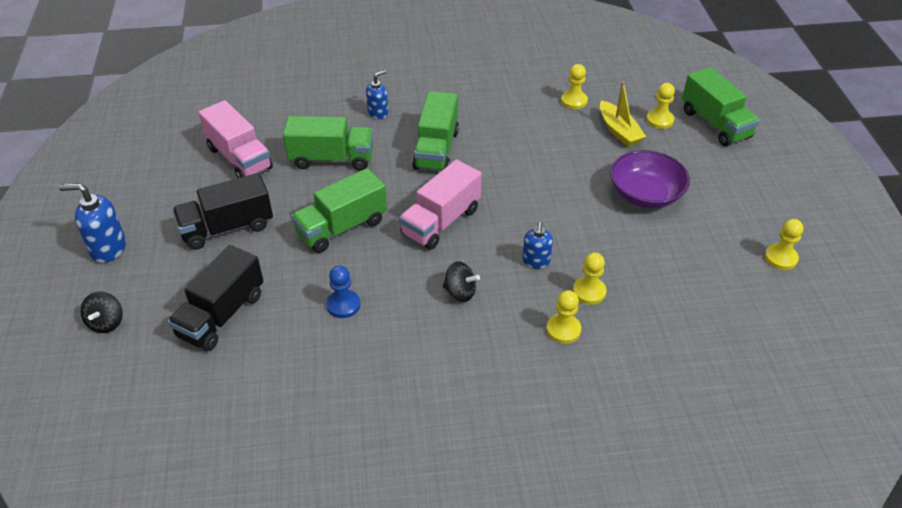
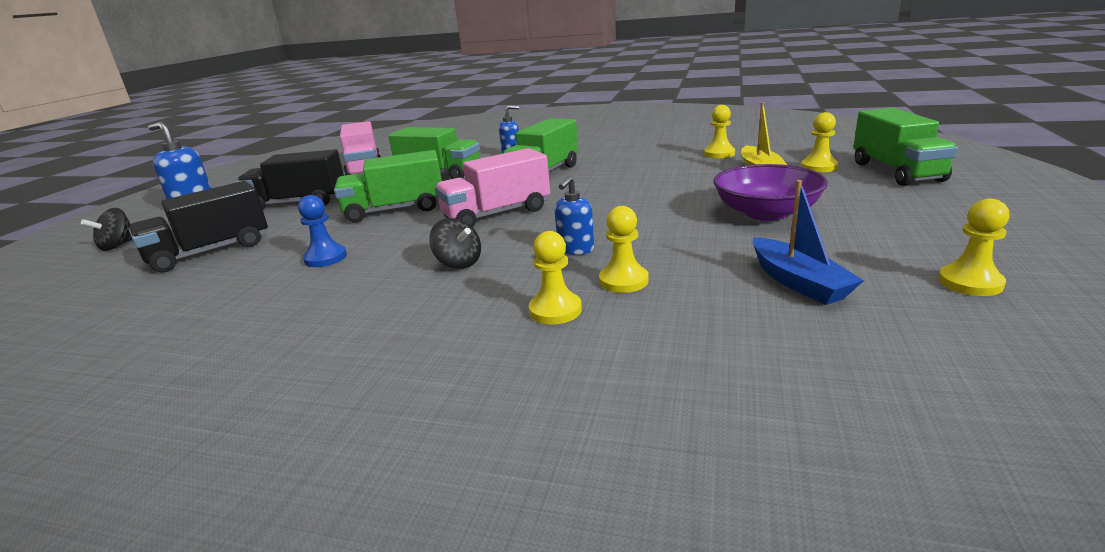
camera: 25 degrees right, 20 degrees down
none -> blue boat [753,180,864,305]

